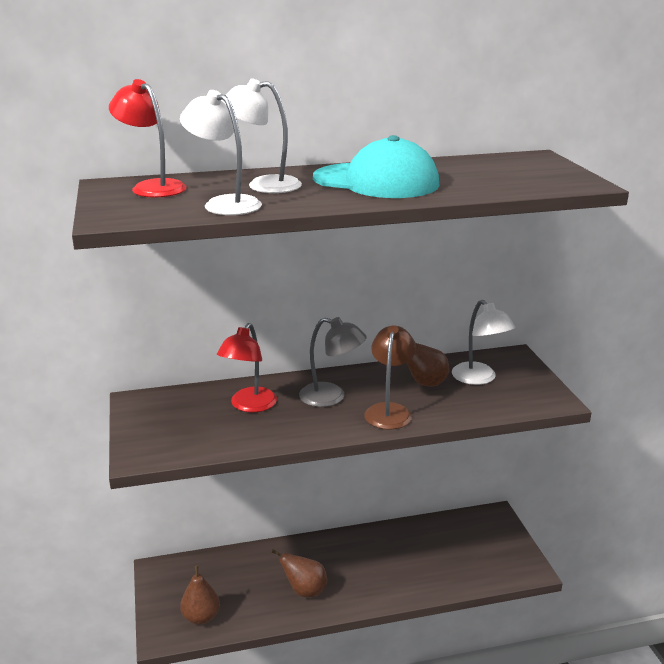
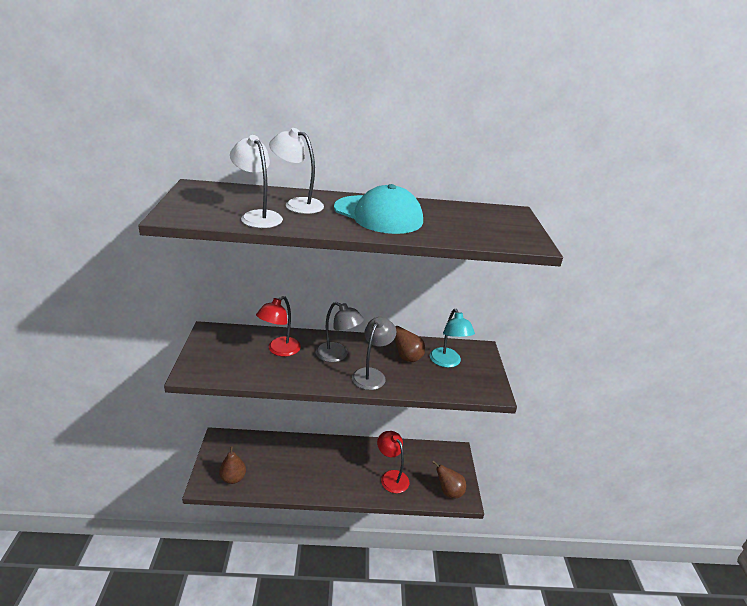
camera: 10 degrees right, 5 degrees up
red lamp [109,79,187,198] -> red lamp moved to [377,431,409,493]
brown pear [272,549,327,598] -> brown pear moved to [432,461,466,498]
brown lamp [364,325,416,430] -> grey lamp [352,317,396,390]
white lamp [452,300,515,385] -> turquoise lamp [430,309,475,368]

